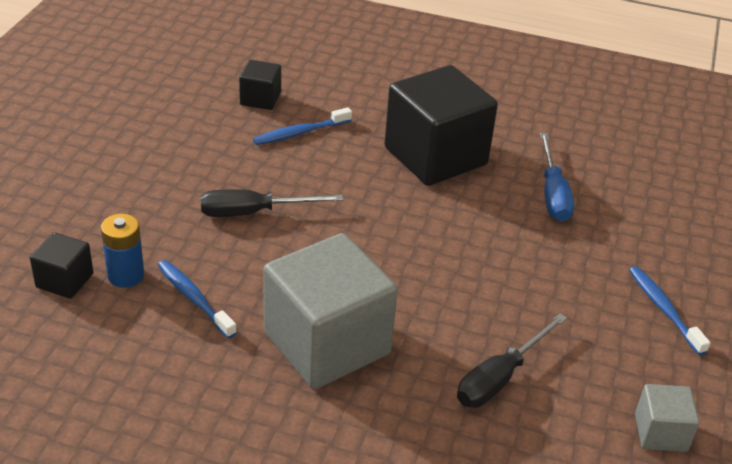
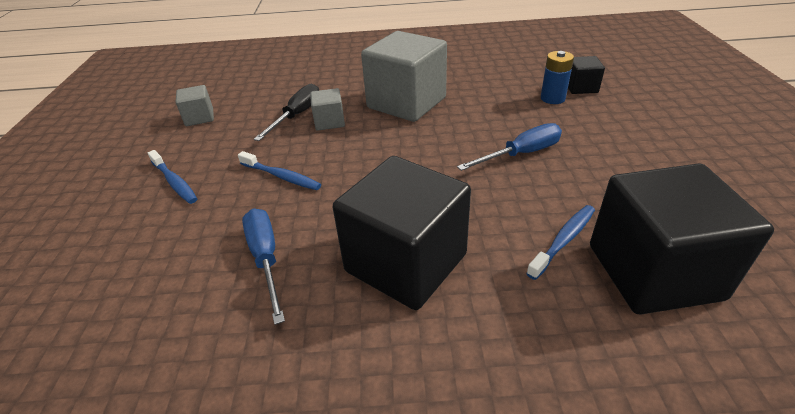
camera: 165 degrees right, 0 degrees up
blue toothbrush [158,260,237,339] -> blue toothbrush moved to [238,151,321,190]
black screwdriver [201,189,343,217] -> blue screwdriver [457,123,562,171]
black cube [239,60,281,110] -> black cube [590,164,774,314], size x2.15
none -> grey cube [310,88,345,130]

